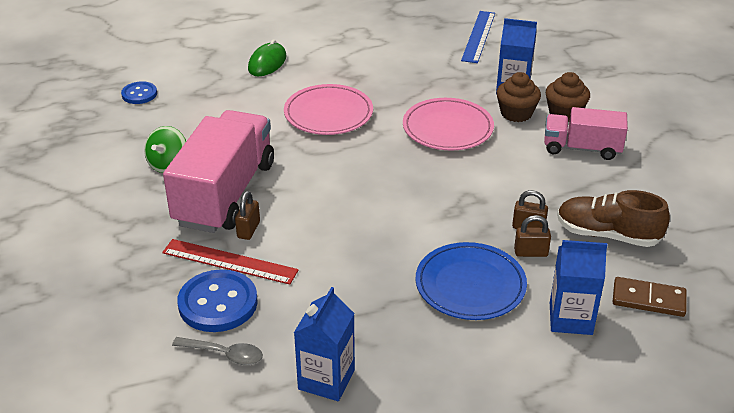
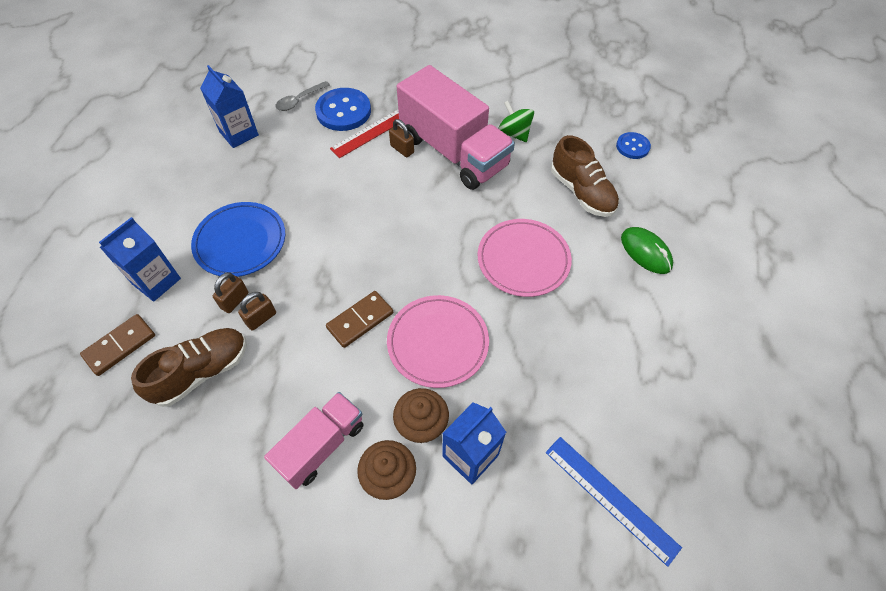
camera: 120 degrees right, 20 degrees up
none -> brown domino [326,291,393,348]
none -> brown shoe [551,135,619,217]

